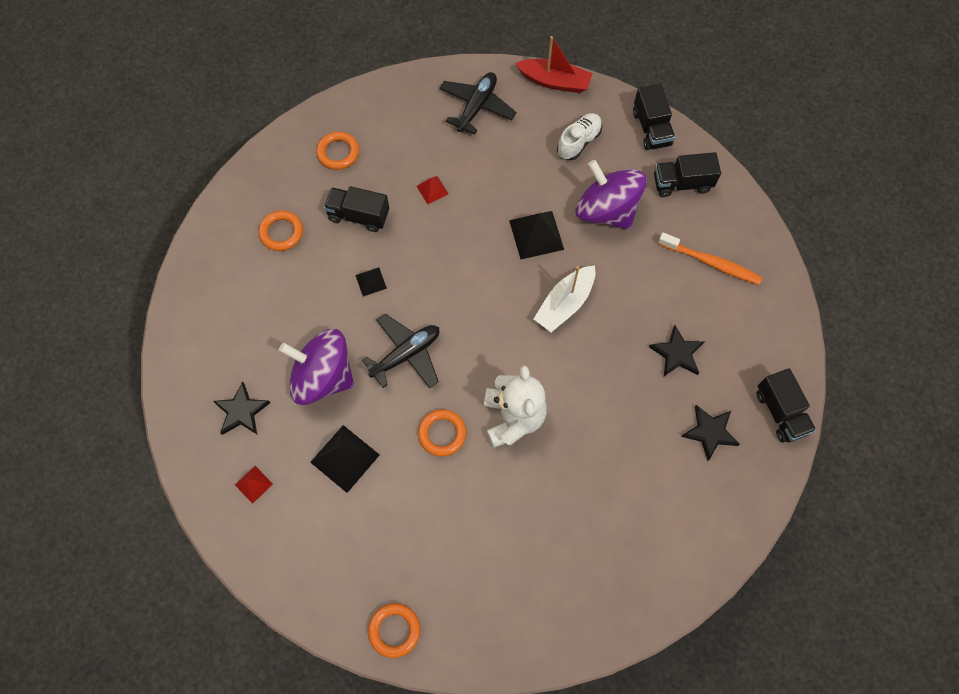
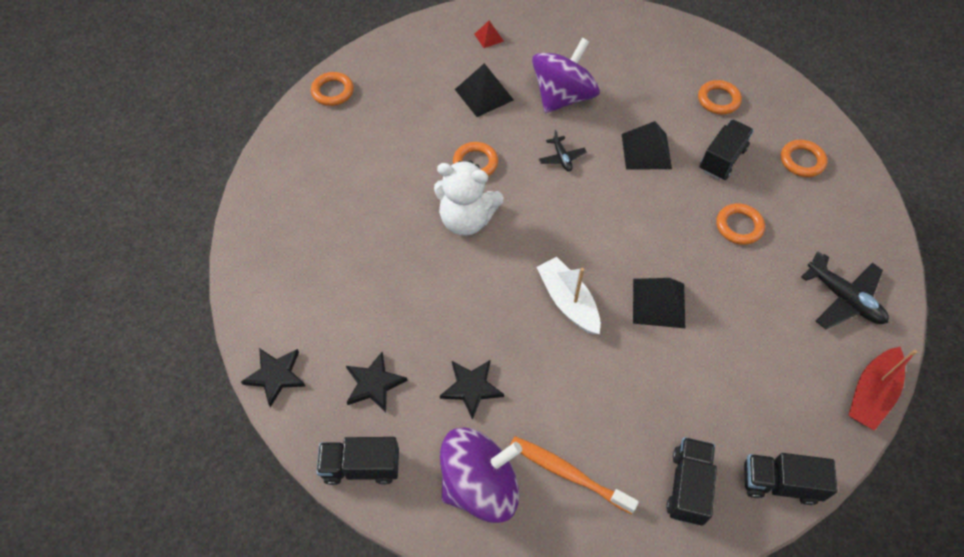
camera: 110 degrees right, 10 degrees down
black star [213,382,271,435] -> black star moved to [241,348,305,407]
black pyramid [355,267,387,297] -> black pyramid [622,121,672,169], size x1.83
black plane [362,314,439,389] -> black plane [539,130,586,172], size x0.55
red pyramid [417,176,449,204] -> orange ring [716,203,765,245]
white shoe [557,113,602,160] -> none
purple spinning top [575,160,647,230] -> purple spinning top moved to [440,428,522,523]
orange toothbrush [658,232,762,285] -> orange toothbrush turned 75 degrees clockwise [510,436,639,514]

